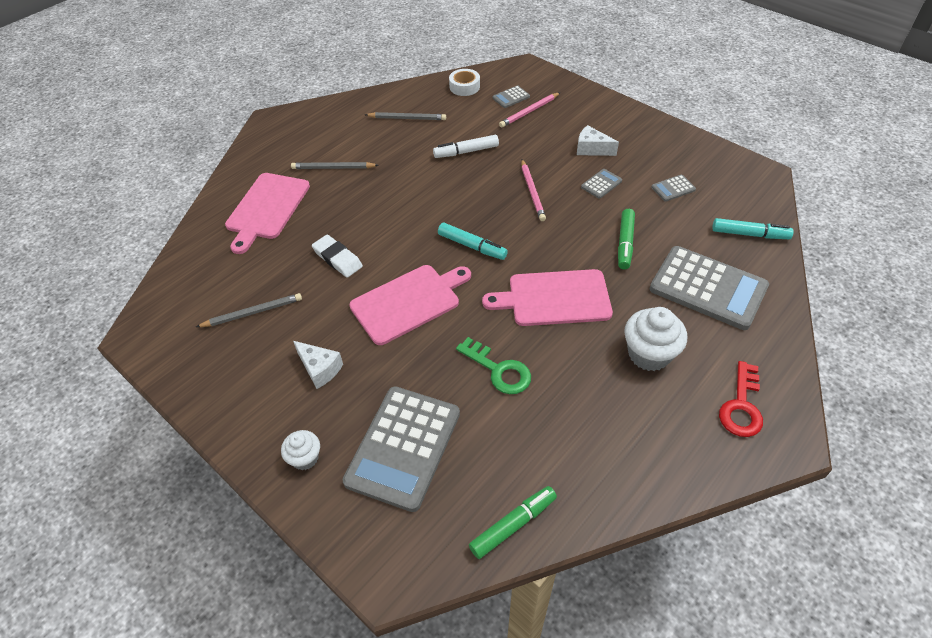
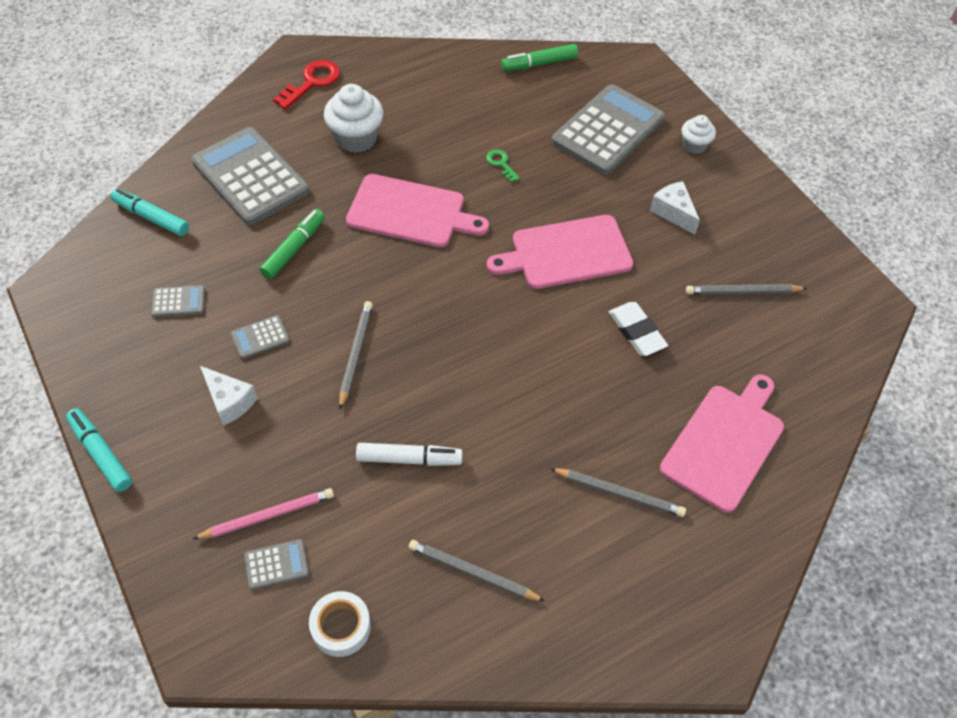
camera: 165 degrees left, 5 degrees up
turquoise marker [438,223,508,260] -> turquoise marker moved to [66,408,132,492]
green key [456,337,531,394] -> green key [486,150,520,182], size x0.56
pink pencil [521,160,546,221] -> grey pencil [339,301,373,409]

